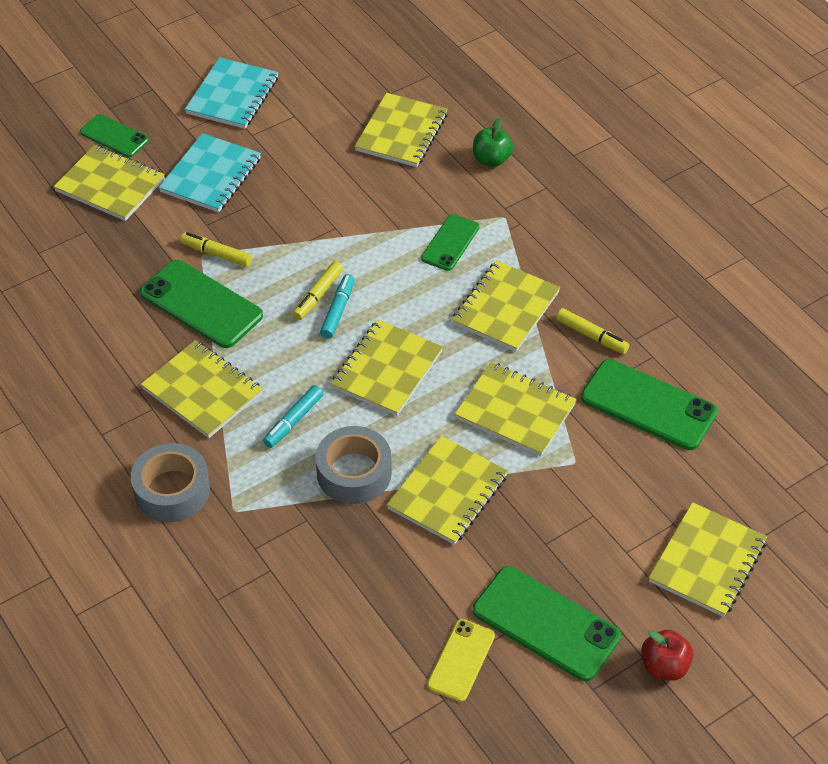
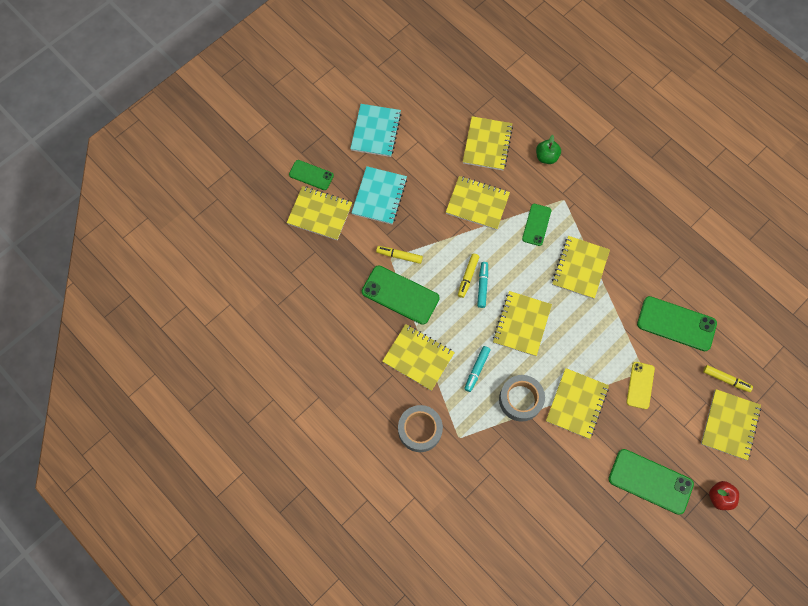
camera: 10 degrees left, 20 degrees up
yellow phone [427,619,495,702] -> yellow phone moved to [626,362,655,409]
yellow notebook [455,362,577,456] -> yellow notebook moved to [446,176,510,230]
yellow marker [556,308,629,354] -> yellow marker moved to [703,365,753,392]

